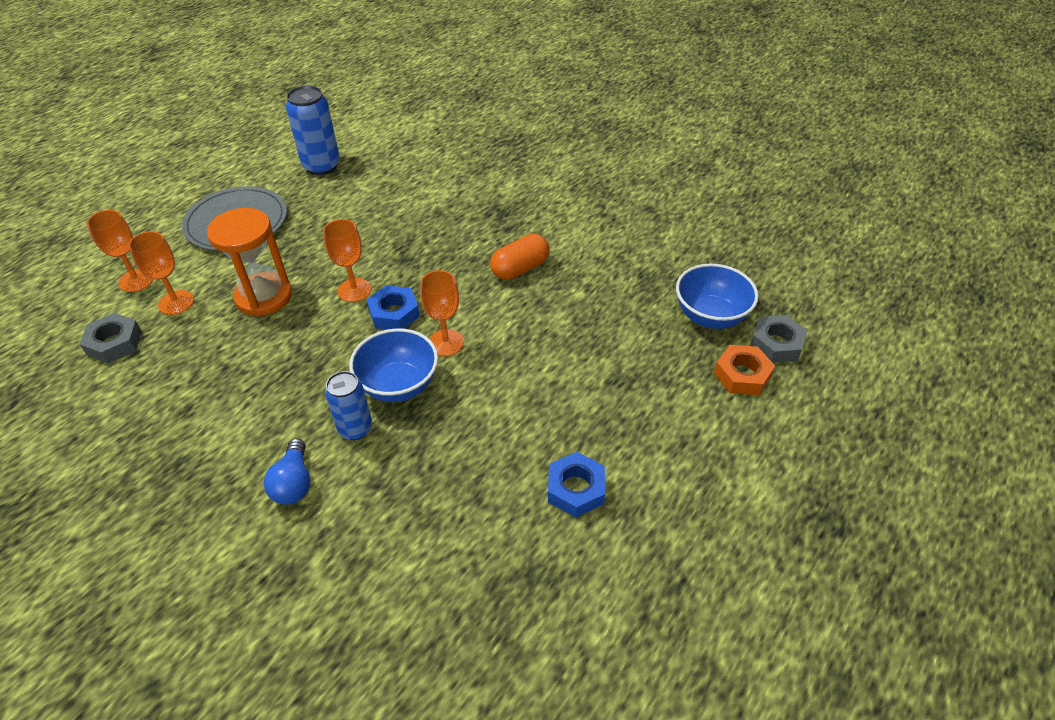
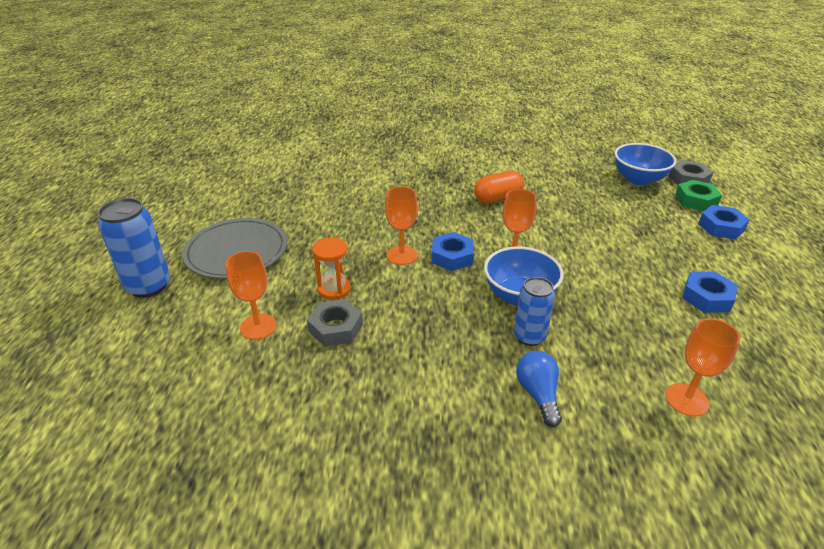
camera: 35 degrees left, 10 degrees down
grey nut [80,313,142,363] -> grey nut moved to [307,299,363,347]
orange goblet [87,210,154,292] -> orange goblet moved to [665,318,740,416]
orange hourglass [207,208,292,316] -> orange hourglass [312,237,351,300], size x0.60
blue light bulb [264,438,310,505] -> blue light bulb turned 150 degrees counterclockwise [516,351,562,427]
blue can [286,86,340,175] -> blue can moved to [98,198,170,298]
orange capsule [490,234,550,280] -> orange capsule turned 45 degrees clockwise [474,170,524,204]
orange nut [714,345,775,395] -> green nut [675,179,722,211]
none -> blue nut [698,205,750,239]

